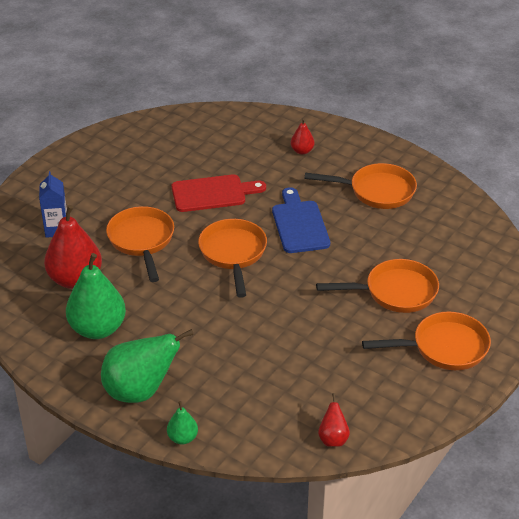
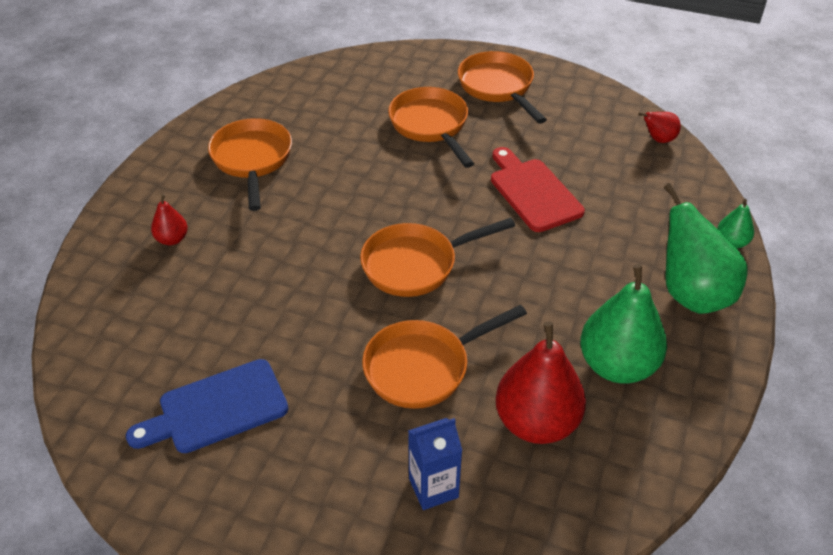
camera: 105 degrees left, 5 degrees up
red cutting board [172,174,266,212] -> red cutting board moved to [491,147,585,232]
blue cutting board [272,187,330,253] -> blue cutting board moved to [126,359,288,453]

